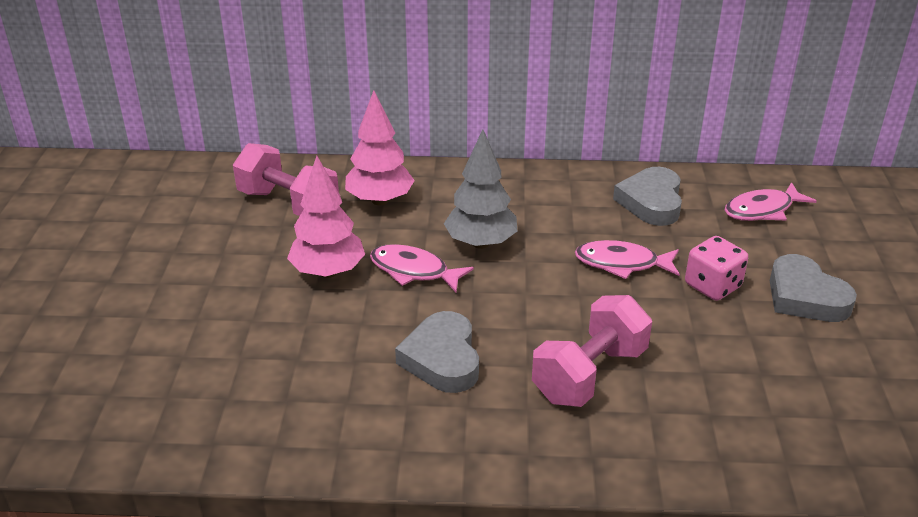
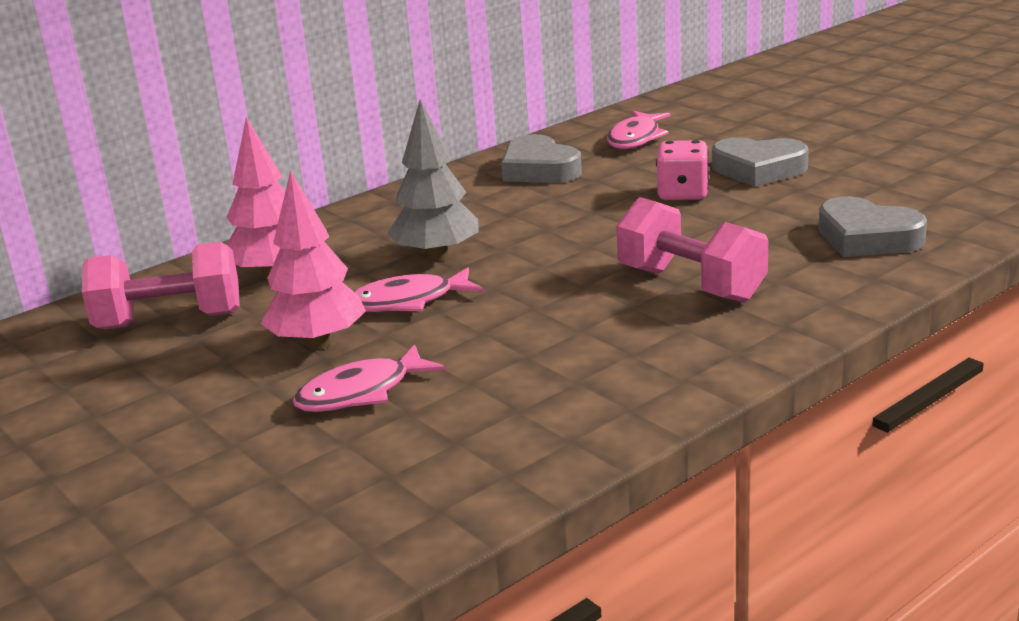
camera: 40 degrees left, 10 degrees down
grey heart [395,311,479,393] -> grey heart moved to [819,196,927,257]
pink dumbbell [532,295,652,407] -> pink dumbbell turned 45 degrees counterclockwise [616,197,768,303]
pink fish [575,240,680,279] -> pink fish moved to [293,344,445,412]

